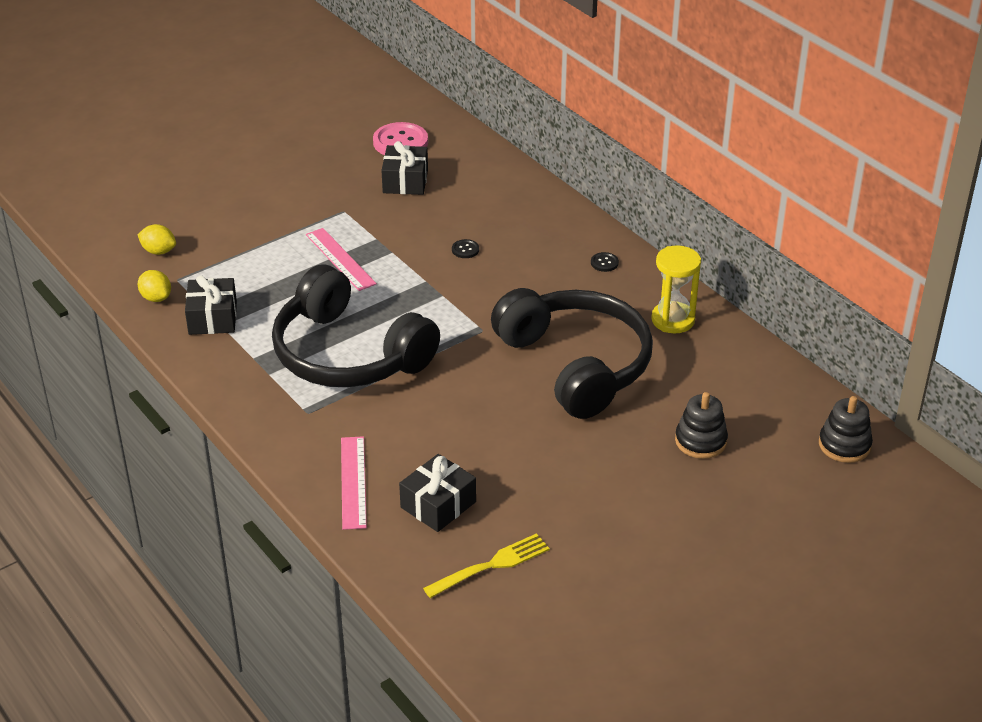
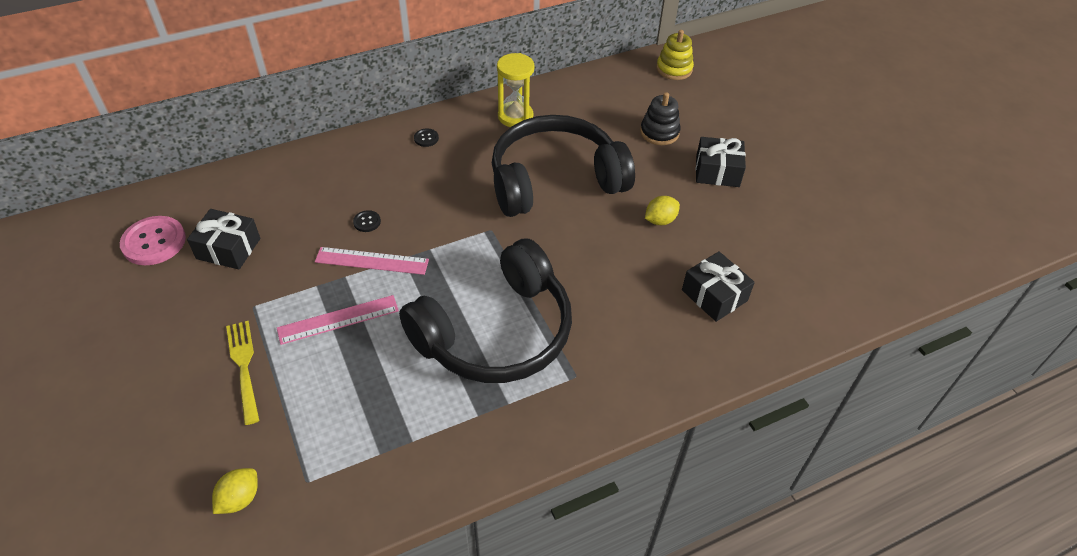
camera: 80 degrees left, 10 degrees up
yellow lemon [138,270,171,302] -> yellow lemon moved to [645,196,680,225]
black gift [185,275,237,335] -> black gift moved to [696,137,746,187]
pink ruler [341,436,367,530] -> pink ruler moved to [315,247,429,275]
yellow fork [423,533,550,598] -> yellow fork moved to [226,321,259,425]
black stacking toy [819,396,873,463] -> yellow stacking toy [656,30,694,80]

